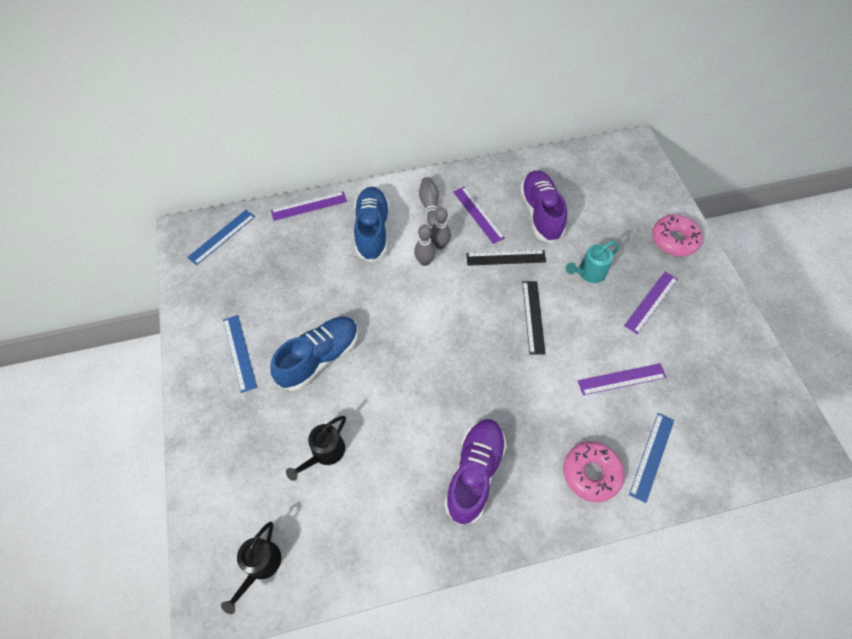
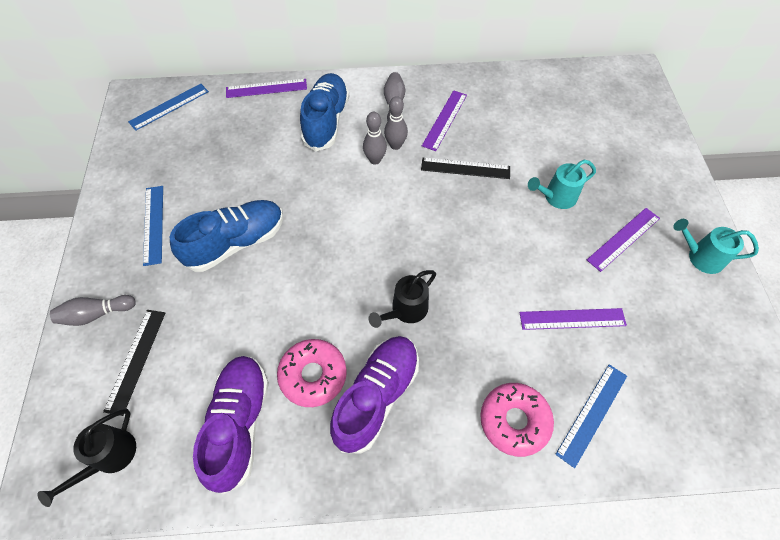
camera: 10 degrees right, 0 degrees up
black watering can [286,416,346,481] -> black watering can moved to [368,270,436,328]
purple ruler [453,187,505,244] -> purple ruler turned 45 degrees clockwise [422,90,467,151]
purple shoe [520,170,567,243] -> purple shoe moved to [193,356,269,494]
black ruler [522,281,546,355] -> black ruler moved to [103,310,165,416]
pink donut [652,214,703,256] -> pink donut moved to [277,339,347,407]
none -> grey bowling pin [50,295,136,326]
none -> turquoise watering can [673,219,759,274]

